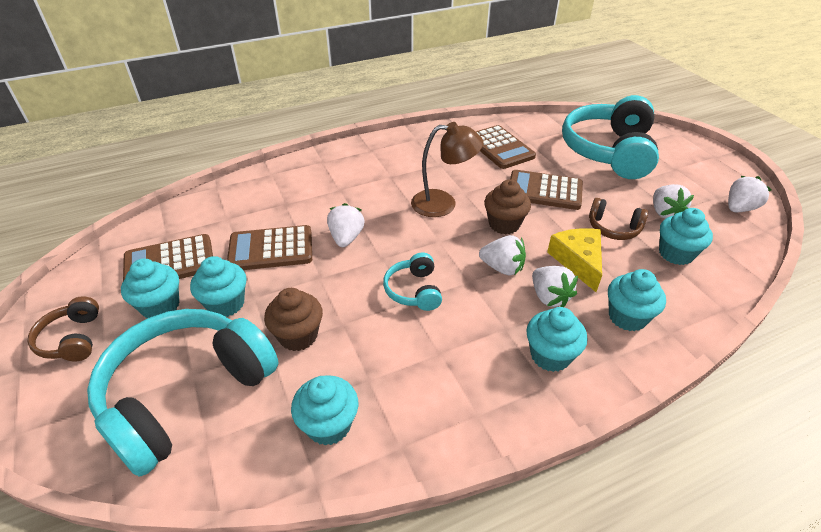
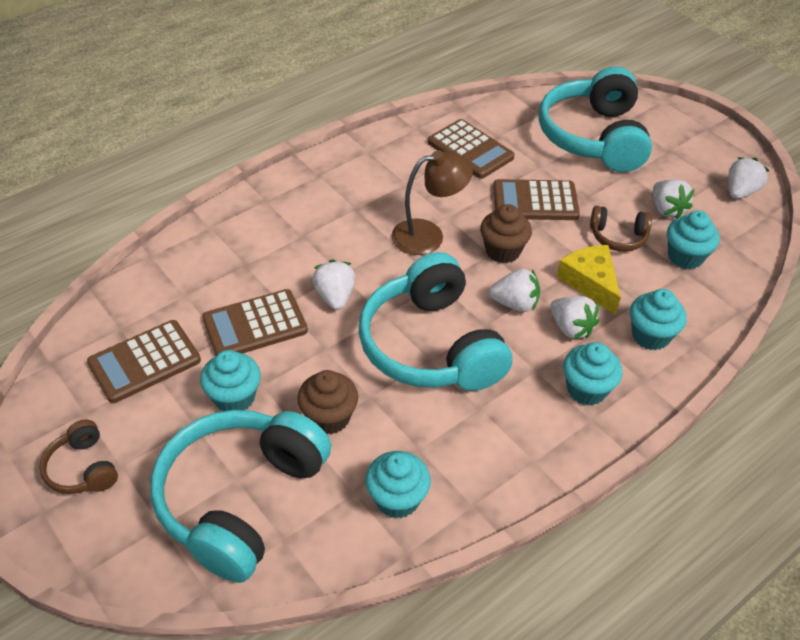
camera: 15 degrees left, 5 degrees up
turquoise cupcake [121,259,179,318] -> none
turquoise headphones [383,253,442,311] -> turquoise headphones [358,252,513,391], size x2.19

